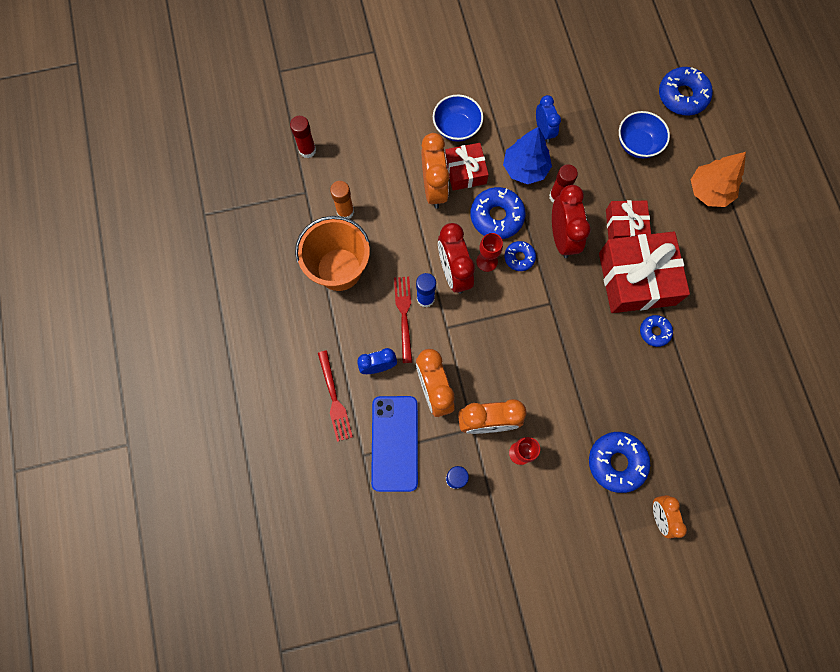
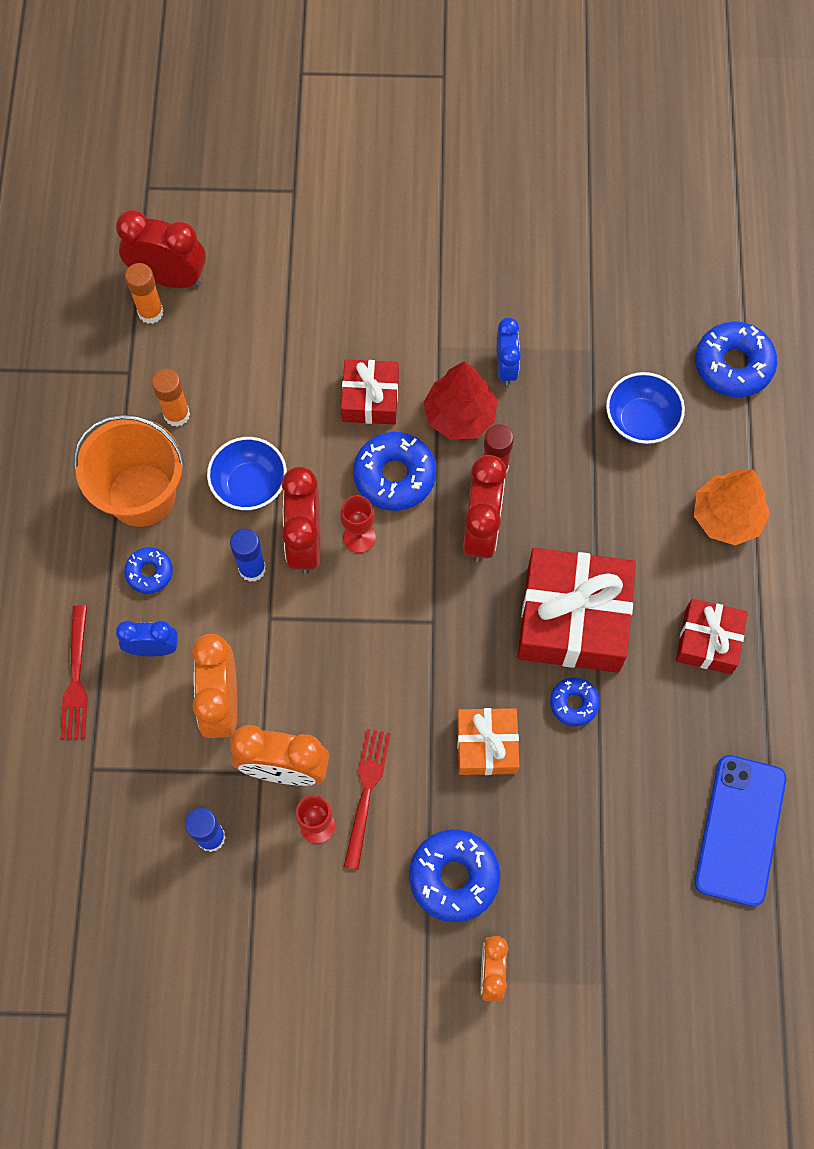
camera: 15 degrees right, 5 degrees down
red glue stick [290,116,316,158] -> orange glue stick [125,263,164,324]
blue phone [371,396,418,492] -> blue phone moved to [695,755,786,907]
red fork [394,277,412,363] -> red fork moved to [344,729,391,870]
orange clock [422,133,449,209] -> none
blue bowl [433,95,483,142] -> blue bowl moved to [207,437,287,511]
blue tree [503,127,552,184] -> red tree [423,361,498,440]
blue donut [504,241,536,271] -> blue donut moved to [124,547,173,594]
red gift [606,200,651,239] -> red gift moved to [676,599,748,674]
none -> red clock [116,210,206,288]
none -> orange gift [457,708,519,775]

